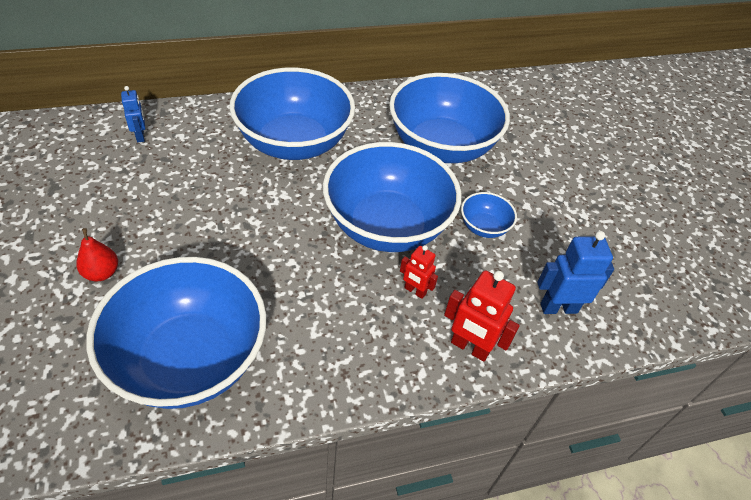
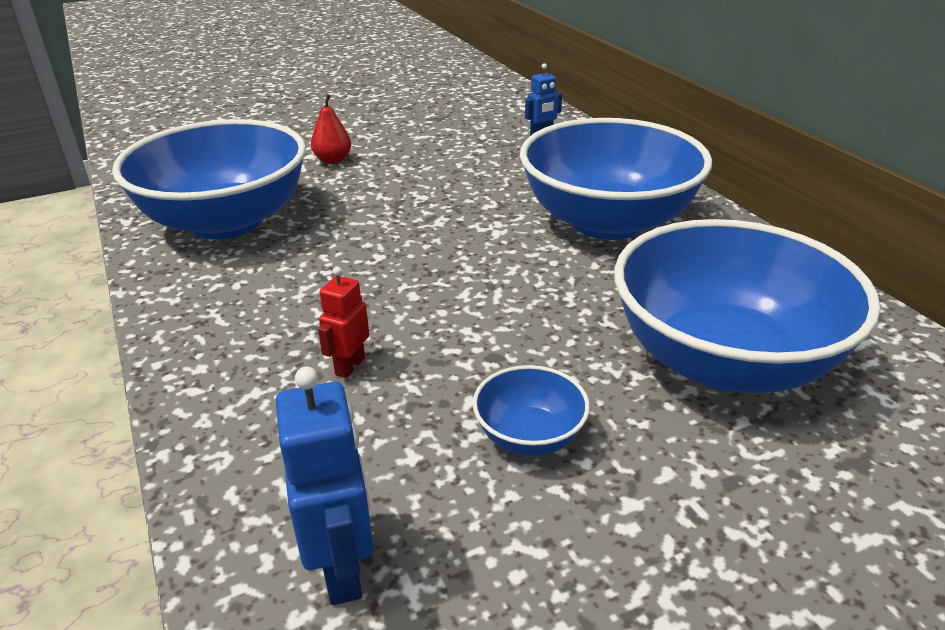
camera: 85 degrees right, 15 degrees down
blue bowl [323,142,462,252] -> none
red robot [444,270,520,362] -> none

